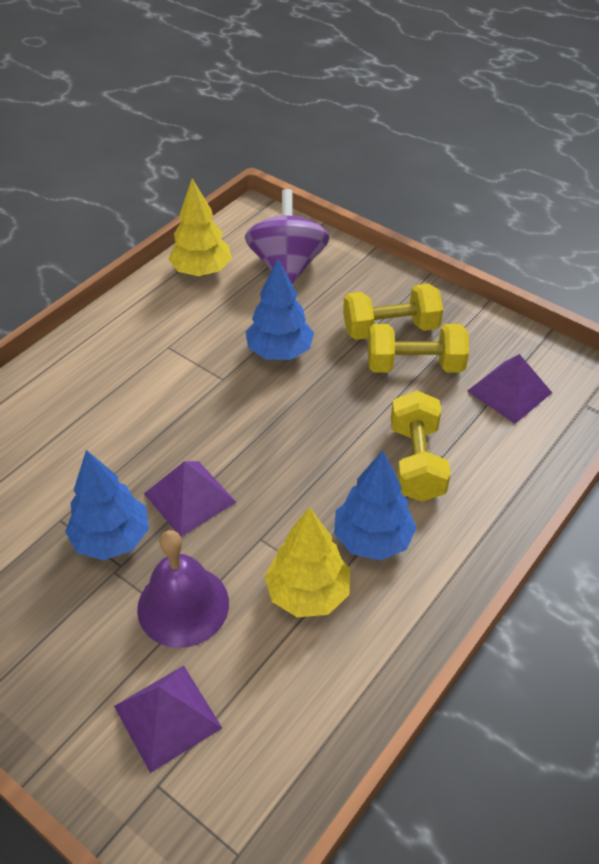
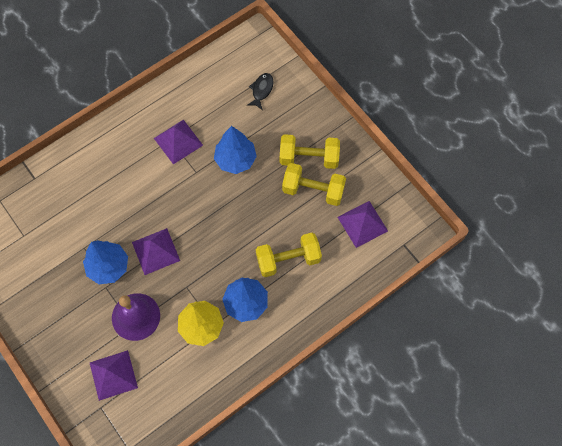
camera: 15 degrees right, 20 degrees up
yellow tree [168,178,232,276] -> none
purple spinning top [245,189,329,285] -> black fish [247,73,273,110]
yellow dumbbell [391,390,451,502] -> yellow dumbbell turned 60 degrees clockwise [256,233,322,277]
none -> purple pyramid [154,120,203,164]

